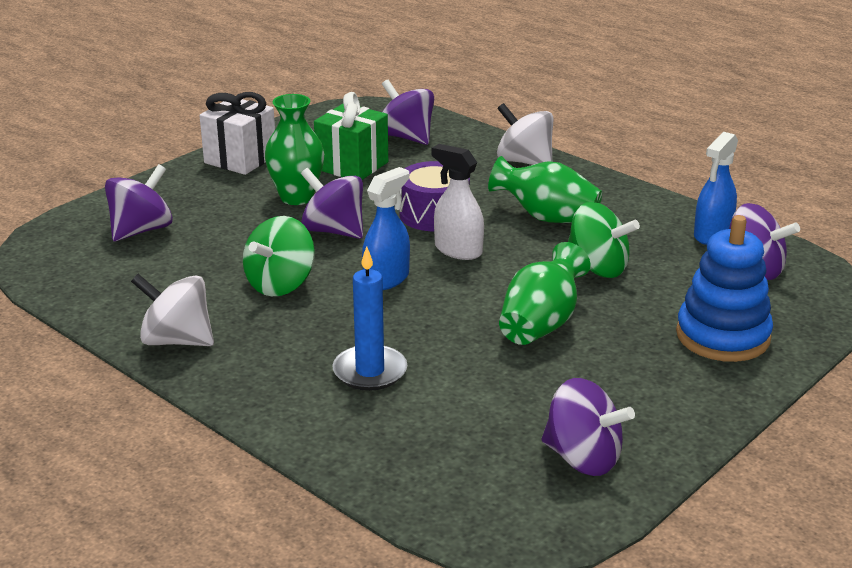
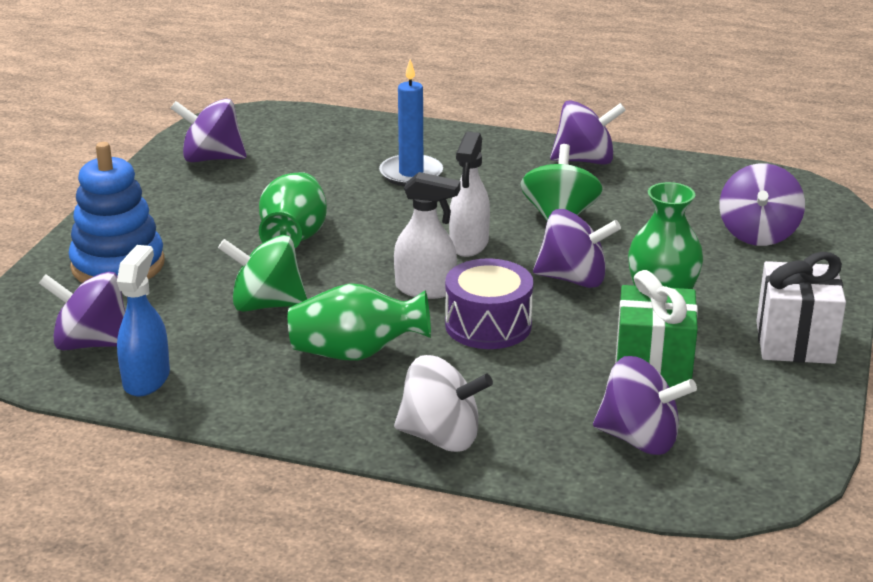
camera: 155 degrees right, 0 degrees up
white spinning top [131,274,214,346] -> purple spinning top [550,100,626,165]
blue spray bottle [362,167,410,290] -> white spray bottle [449,132,490,257]

